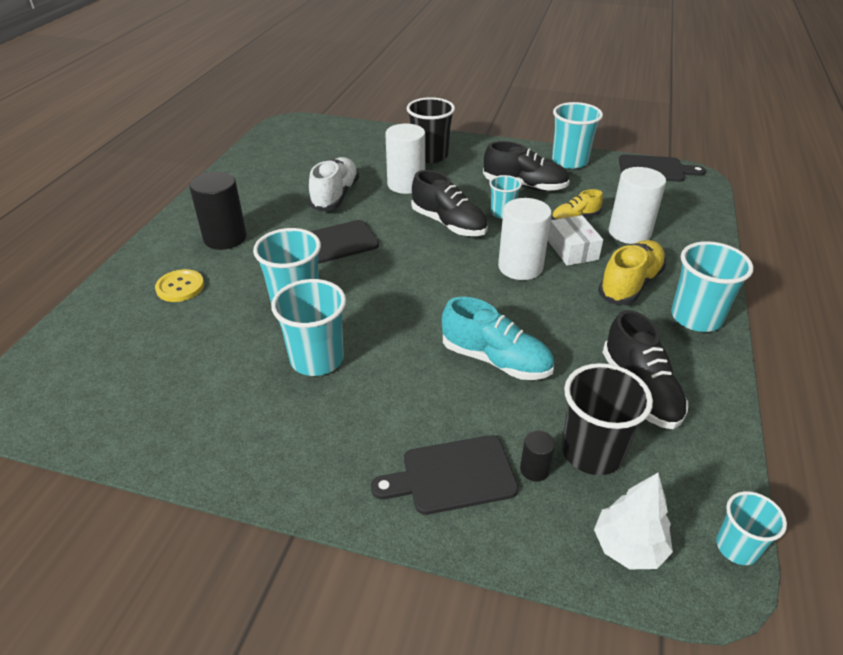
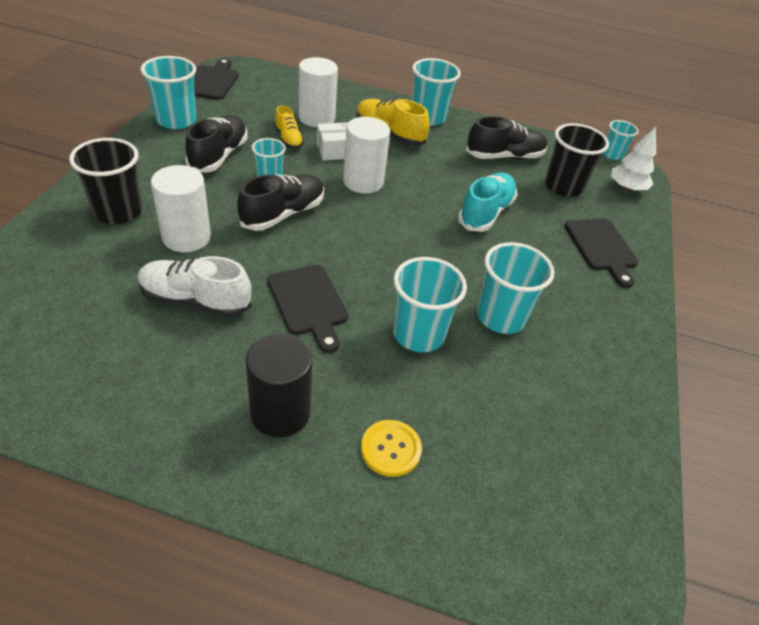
camera: 95 degrees left, 5 degrees up
black cylinder [520,431,555,482] -> none

